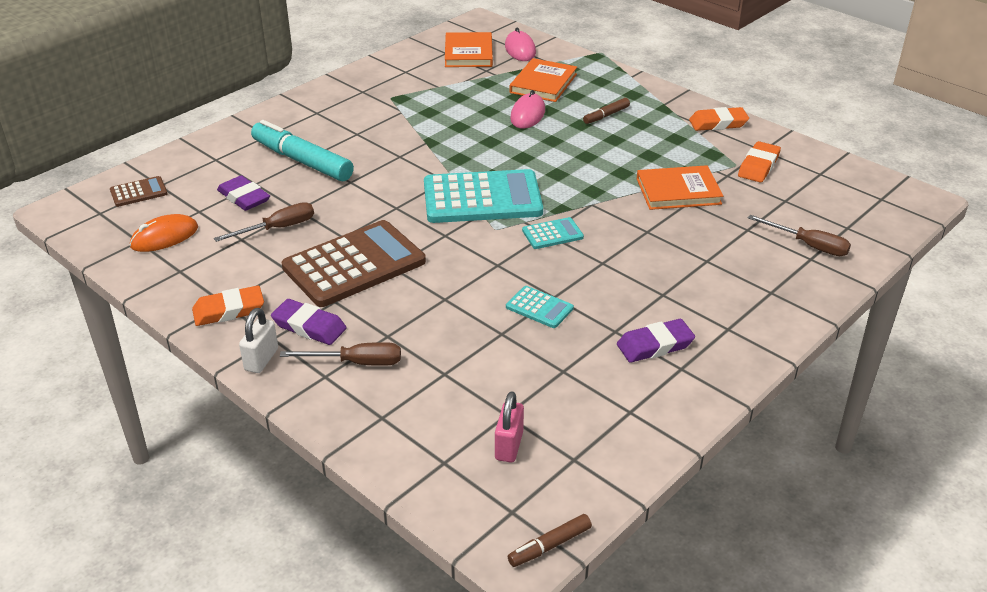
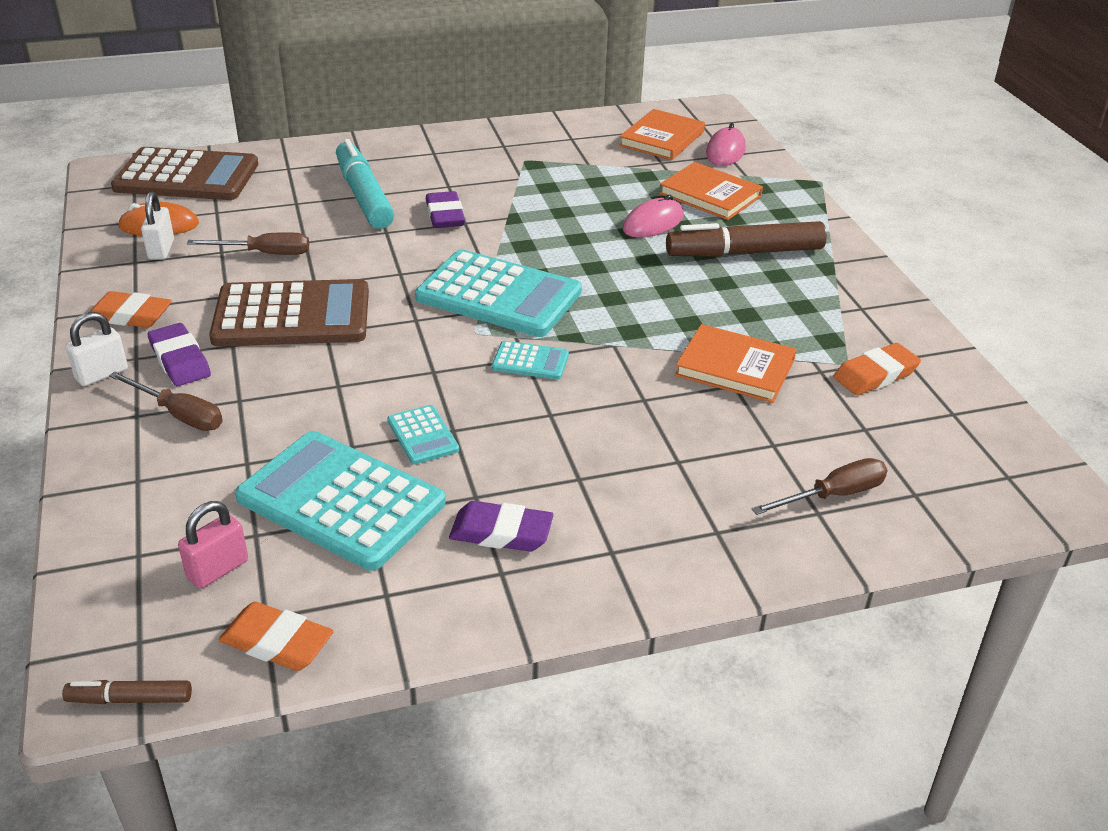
camera: 30 degrees right, 0 degrees up
brown calculator [110,176,168,207] -> brown calculator [111,147,258,200], size x2.22
purple eraser [217,175,270,211] -> purple eraser moved to [426,191,465,228]
orange book [509,58,577,102] -> orange book turned 75 degrees clockwise [659,162,763,220]
brown marker [583,98,630,124] -> brown marker [666,221,827,257], size x2.08
orange eraser [689,107,749,131] -> orange eraser moved to [218,602,334,671]
brown screwdriver [748,215,851,256] -> brown screwdriver turned 90 degrees counterclockwise [752,458,888,515]
none -> white padlock [141,191,174,260]
none -> turquoise calculator [235,431,446,571]

